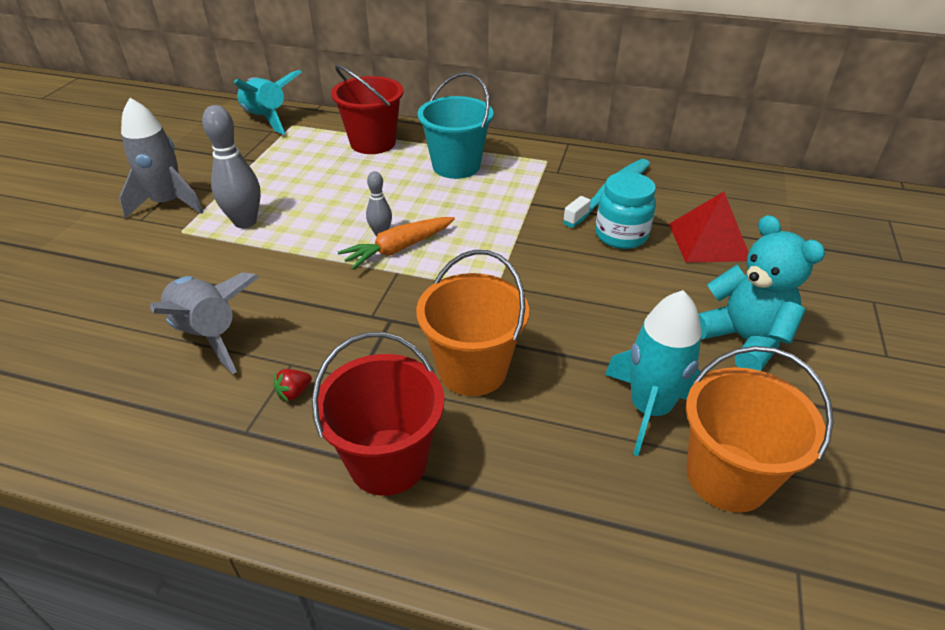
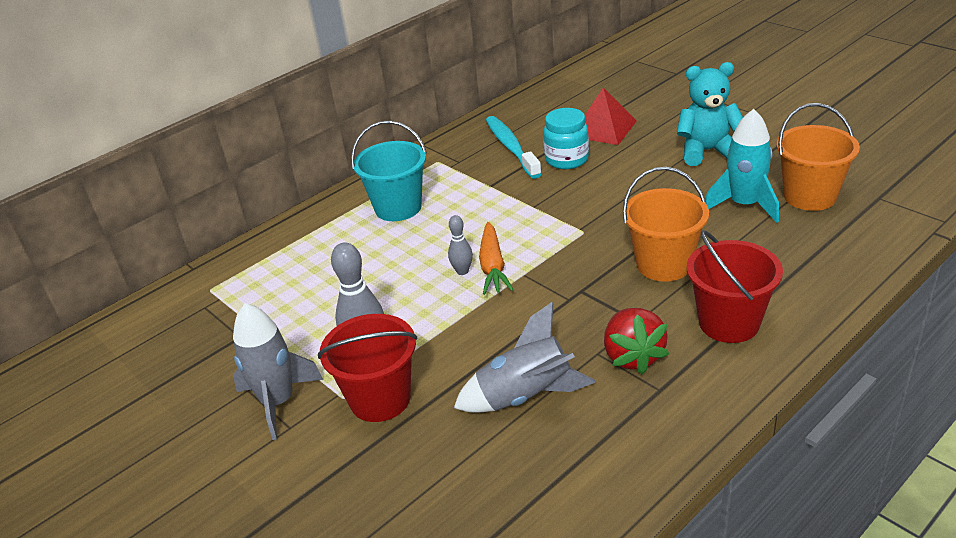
camera: 55 degrees left, 5 degrees down
turquoise rocket [234,70,302,134] -> none
red strawberry [274,369,312,402] -> red strawberry [604,308,669,374], size x2.31
red bucket [331,65,404,154] -> red bucket moved to [318,314,418,422]

